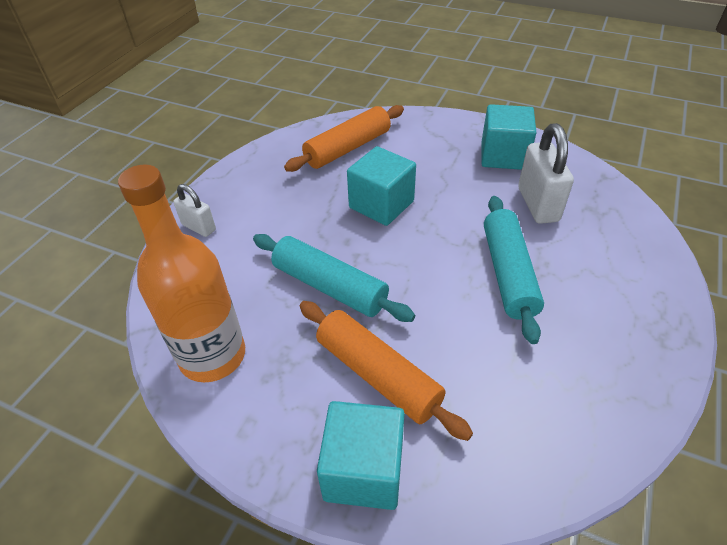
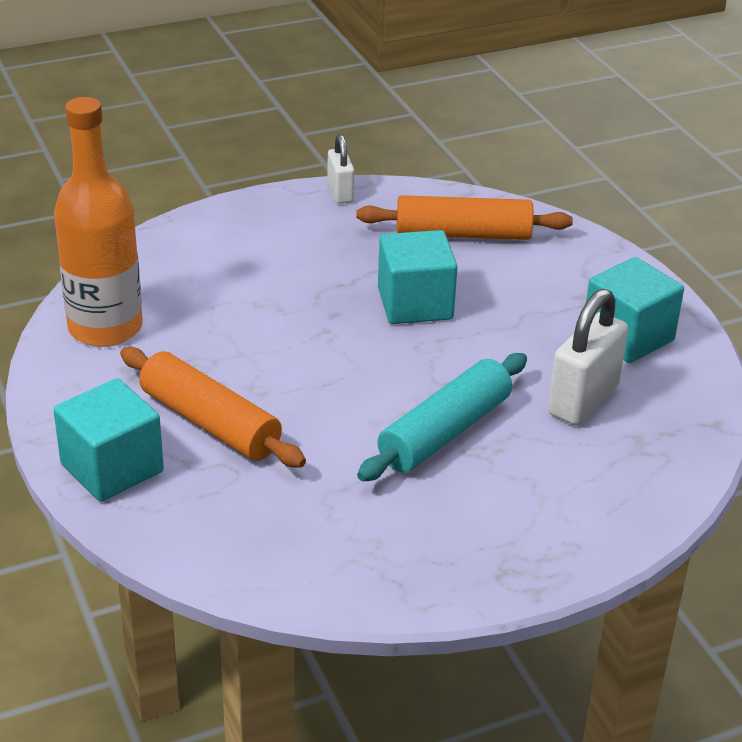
camera: 40 degrees right, 10 degrees down
white padlock [173,184,216,237] -> white padlock moved to [327,134,354,204]
turquoise rolling pin [253,234,415,322] -> none
orange rolling pin [300,301,473,441] -> orange rolling pin turned 45 degrees counterclockwise [120,347,306,468]

